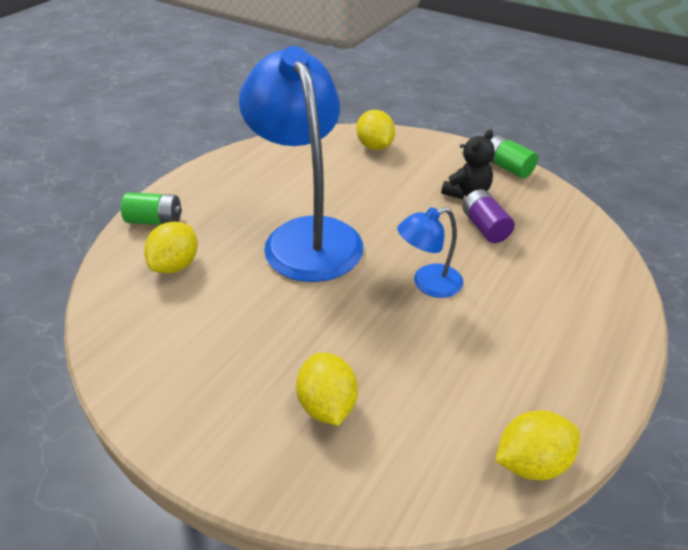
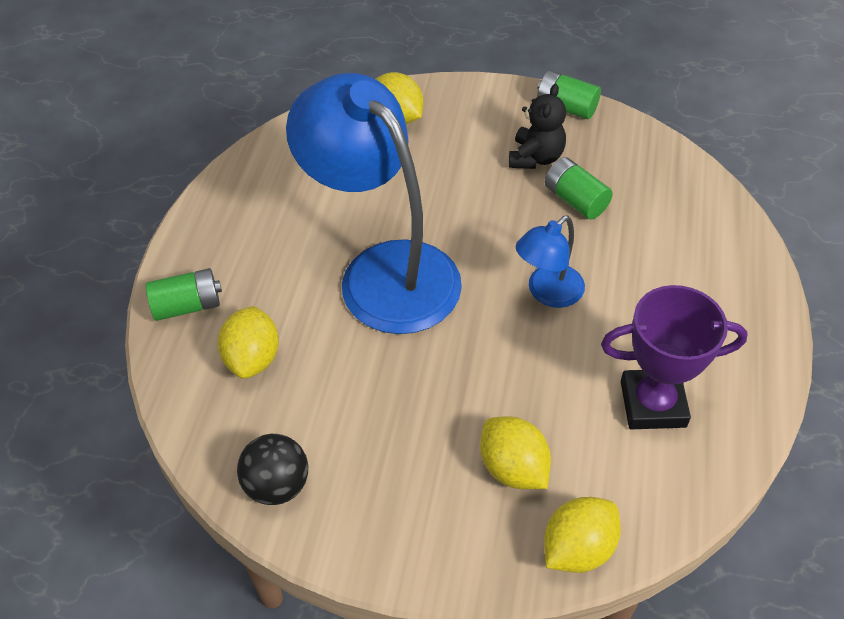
camera: 20 degrees left, 10 degrees up
purple battery [462,189,515,243] -> green battery [545,157,613,220]
yellow lemon [495,410,580,480] -> yellow lemon moved to [544,497,621,573]
none -> black ball [237,434,308,505]
none -> purple trophy [601,285,748,429]

